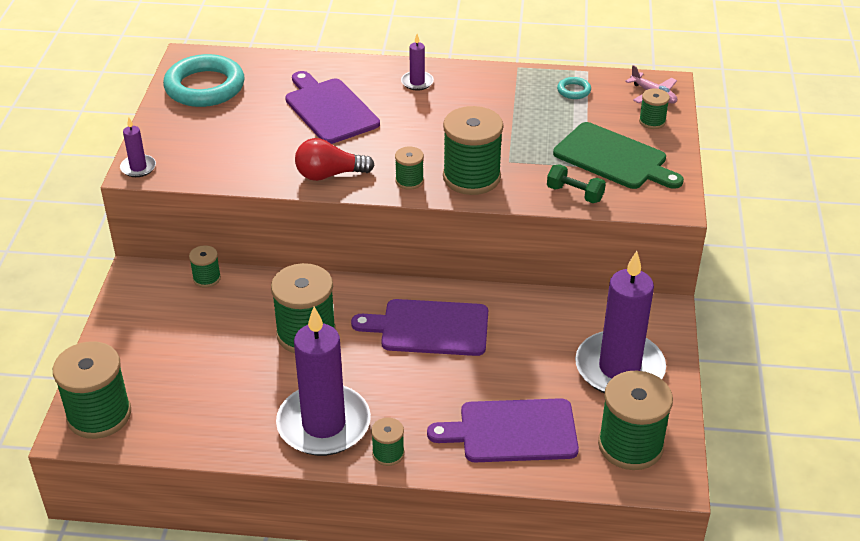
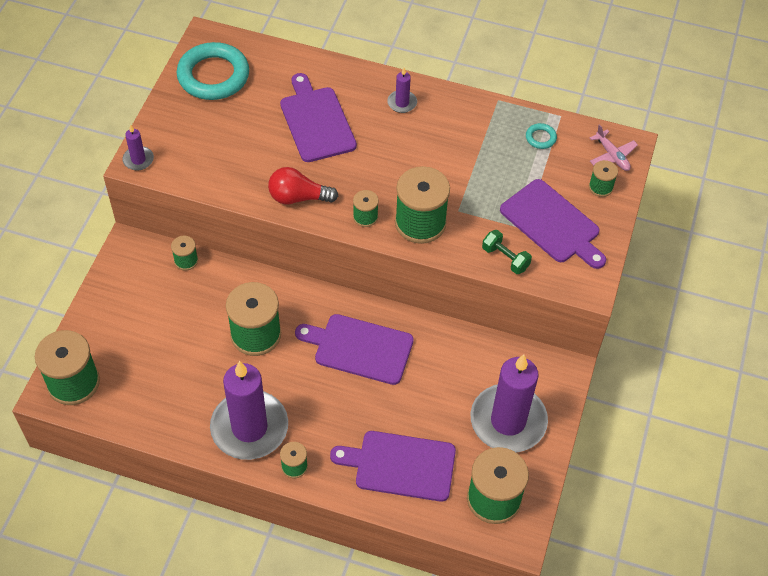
camera: 10 degrees right, 15 degrees up
green cutting board [553,122,684,189] -> purple cutting board [500,179,606,269]

